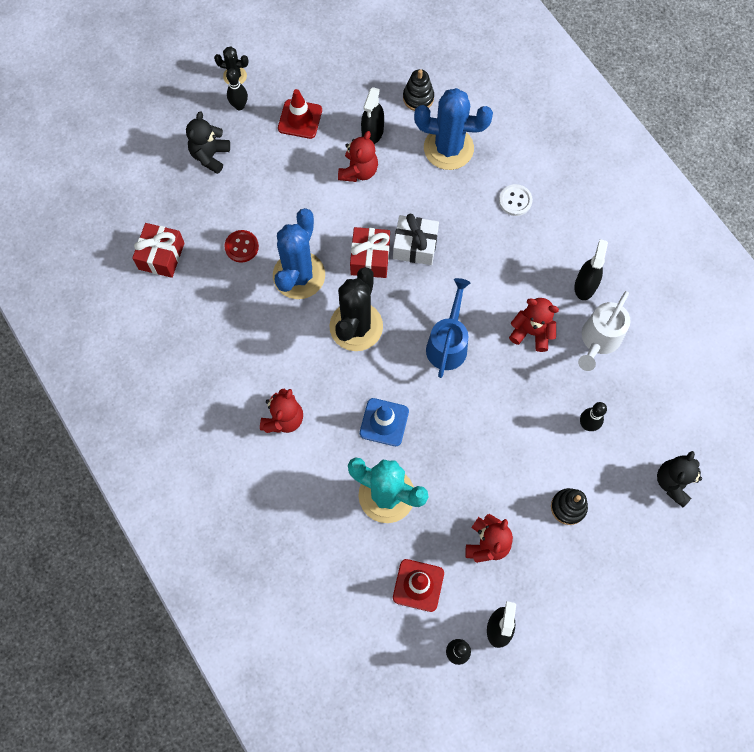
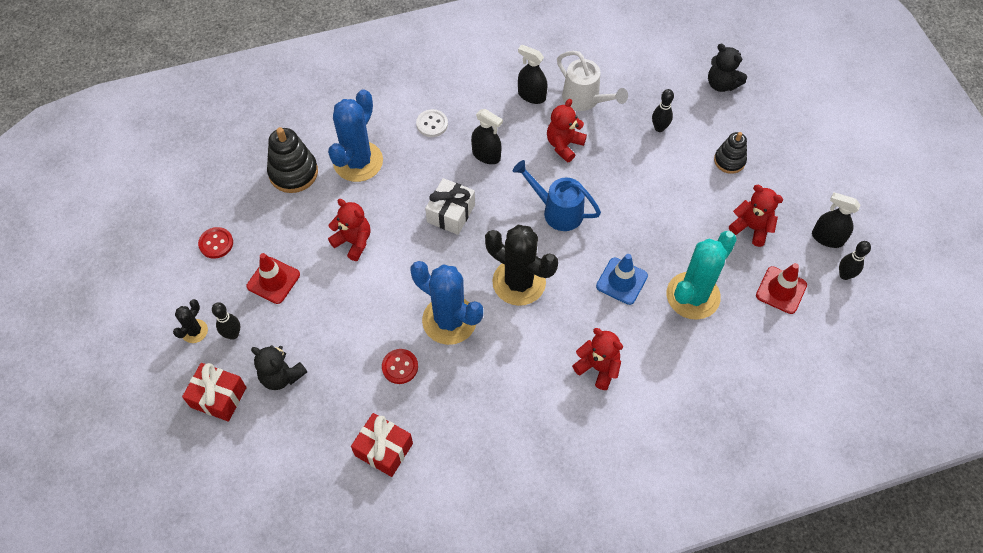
camera: 75 degrees left, 10 degrees down
red gift [350,227,390,278] -> red gift moved to [182,363,247,422]
black spray bottle [361,87,384,144] -> black spray bottle moved to [471,109,503,164]
black stacking toy [403,69,434,111] -> black stacking toy [267,127,318,193], size x1.55
none -> red button [198,227,233,259]

